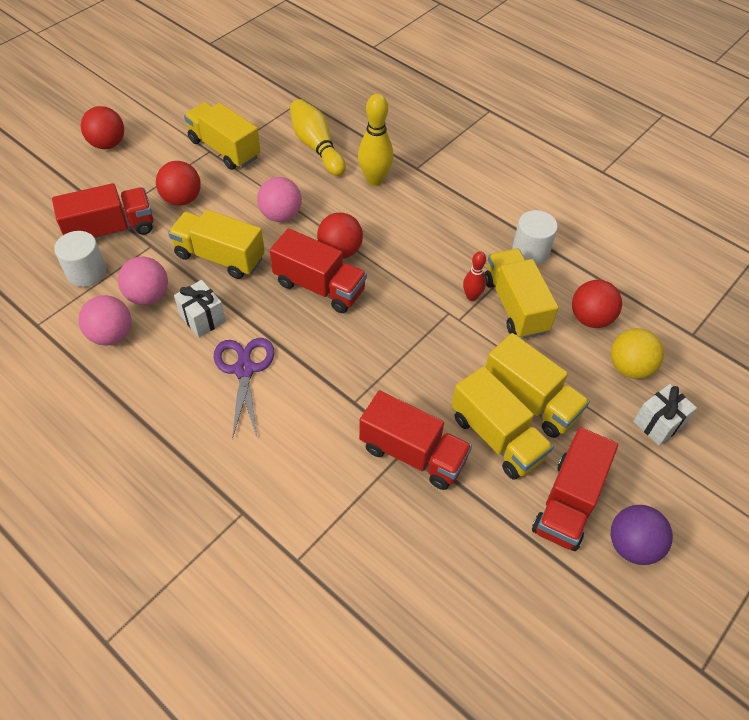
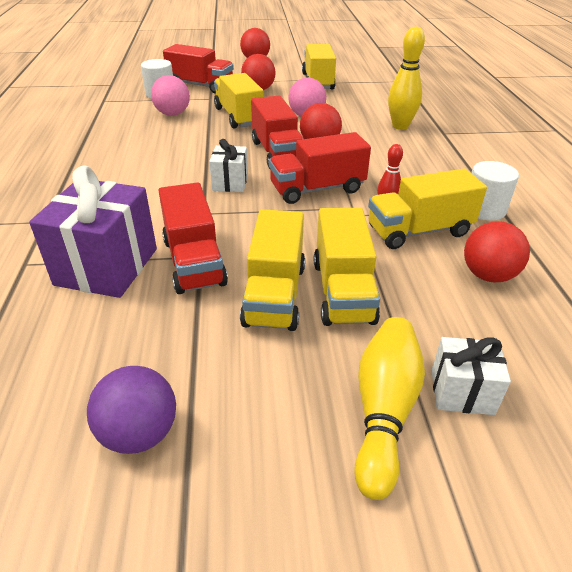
camera: 45 degrees right, 15 degrees down
pink ball [79,295,132,345] -> none
white gift [174,280,226,338] -> white gift moved to [209,139,248,192]
purple scissors [214,338,275,439] -> none
yellow bowling pin [290,99,346,176] -> yellow bowling pin moved to [354,317,425,500]
yellow truck [484,248,559,339] -> yellow truck turned 135 degrees counterclockwise [368,169,487,249]
red truck [532,427,618,551] -> red truck moved to [269,132,371,204]
yellow ball [611,328,664,379] -> none
purple ball [611,505,673,565] -> purple ball moved to [87,366,176,454]
none -> purple gift [29,165,157,298]

